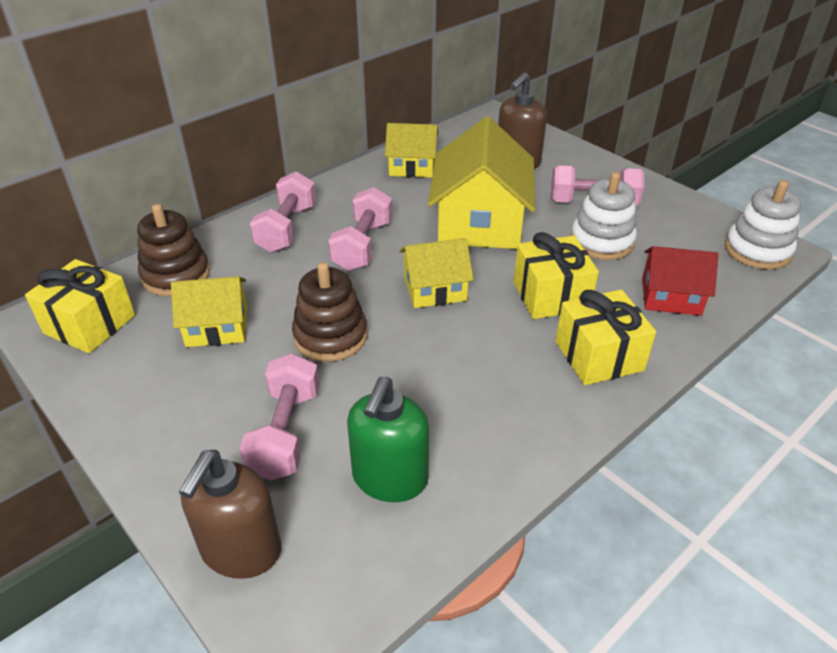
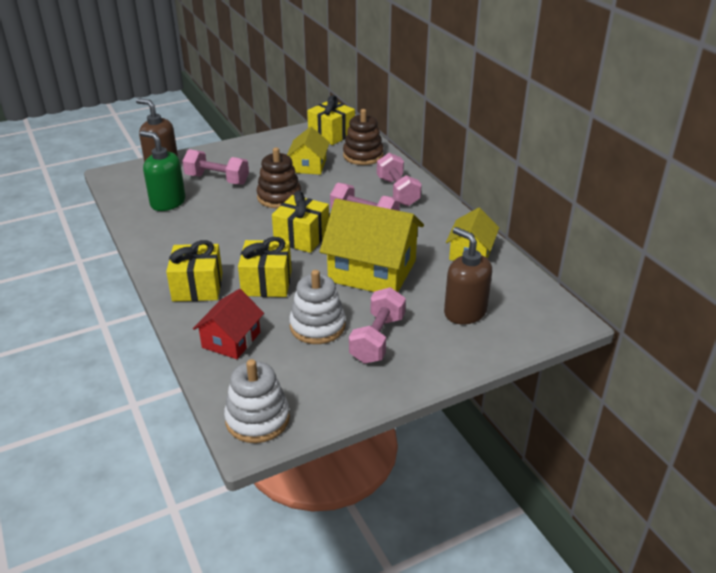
camera: 105 degrees right, 5 degrees down
pink dumbbell [250,172,316,253] -> pink dumbbell turned 45 degrees clockwise [377,153,422,206]
yellow house [399,238,474,308] -> yellow gift [272,191,329,253]

